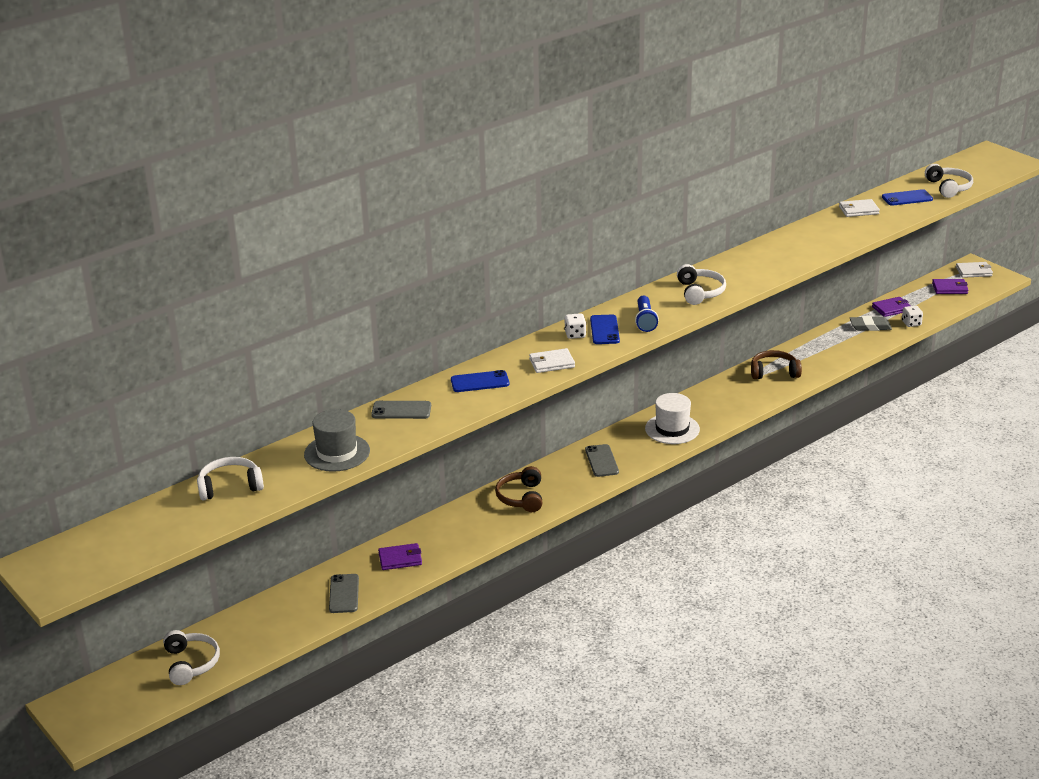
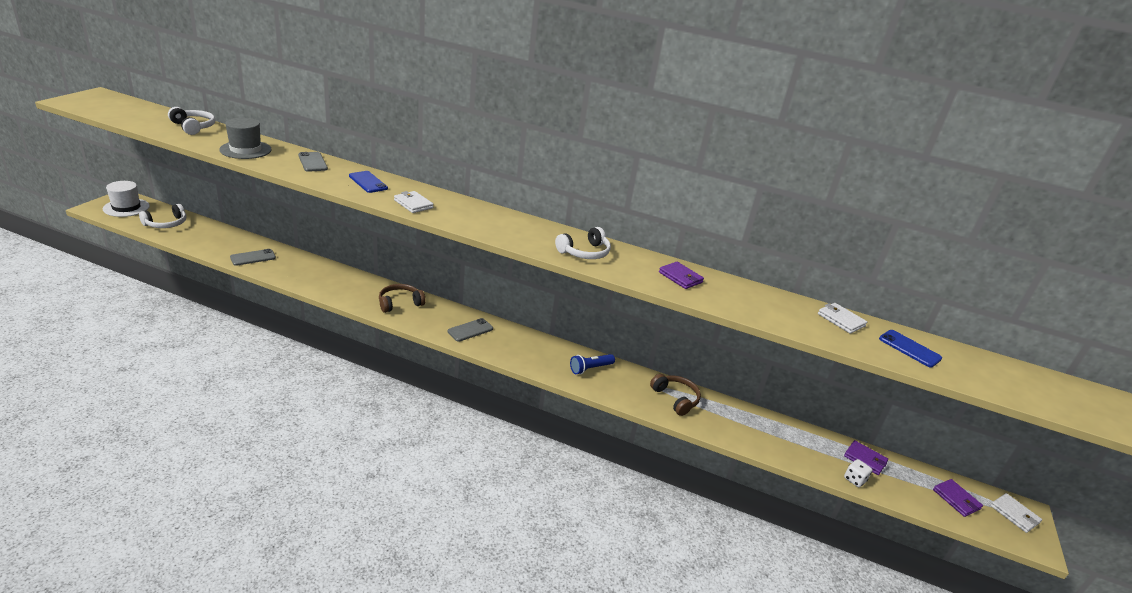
camera: 55 degrees right, 0 degrees up
purple wallet [378,543,422,570] -> purple wallet moved to [659,262,704,289]
white dice [564,313,586,339] -> none
blue phone [590,315,620,344] -> none
blue flashlight [635,296,659,332] -> blue flashlight moved to [570,354,615,374]
white hat [645,393,700,444] -> white hat moved to [103,181,150,217]
grey eraser [850,316,892,331] -> none
white headphones [925,164,973,198] -> none

